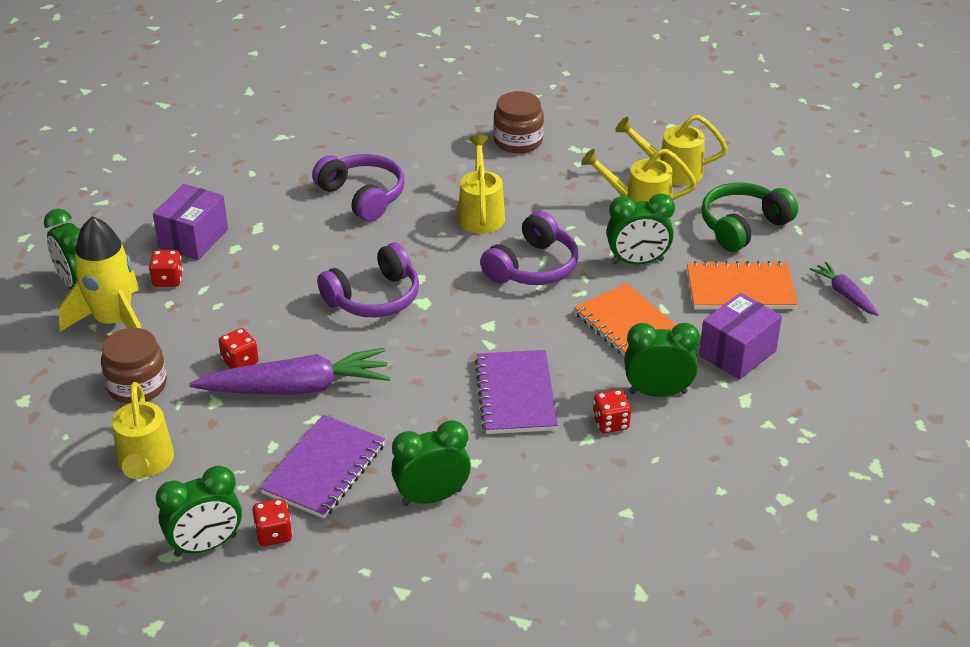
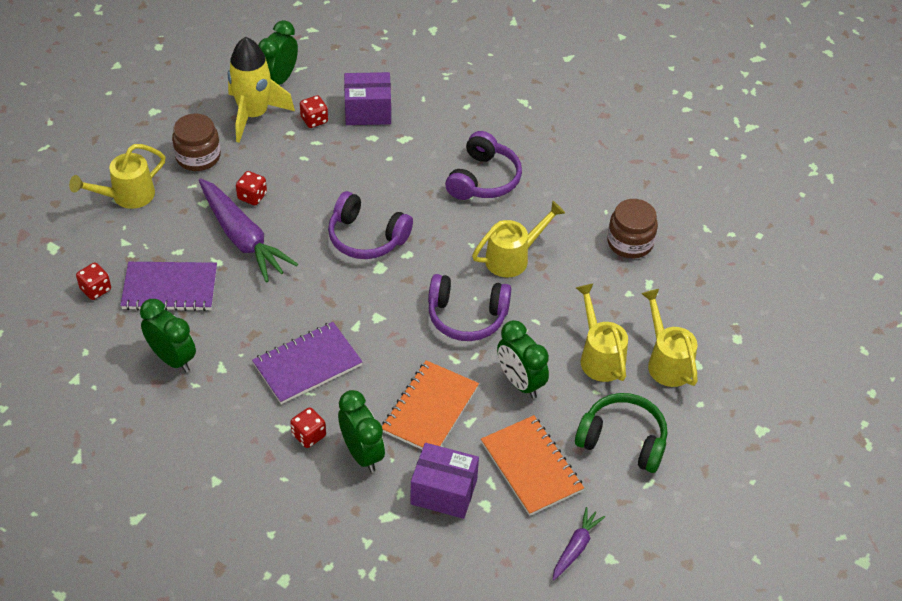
camera: 60 degrees right, 10 degrees up
green clock [156,466,242,557] -> none

